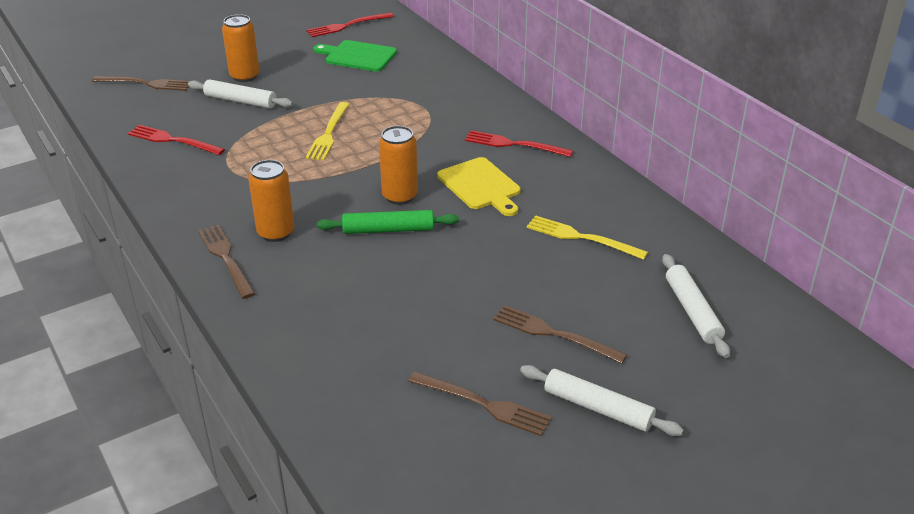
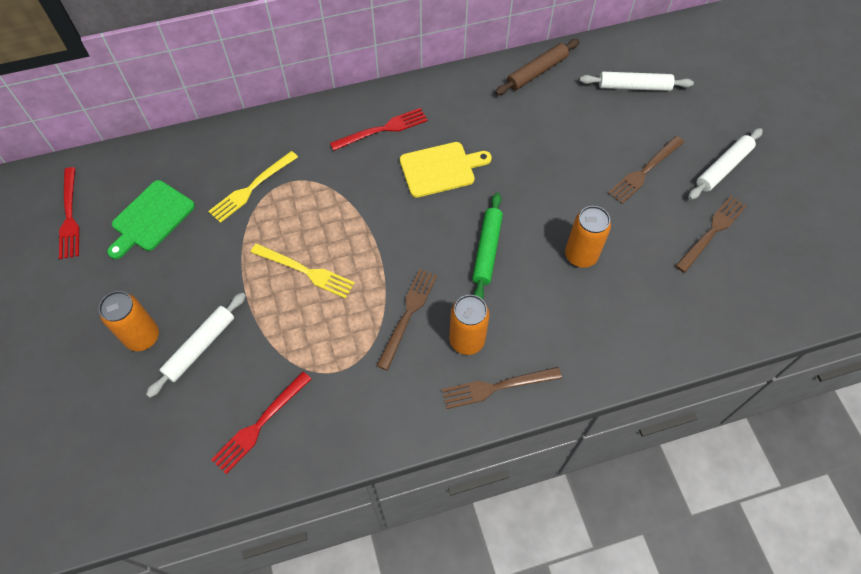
camera: 75 degrees left, 25 degrees up
brown fork [92,76,190,91] -> brown fork moved to [376,269,437,370]
orange can [379,126,418,205] -> orange can moved to [565,206,611,268]
red fork [465,130,573,157] -> red fork turned 150 degrees counterclockwise [330,108,428,151]
yellow fork [526,215,648,260] -> yellow fork moved to [208,151,298,223]
none -> brown rolling pin [495,39,580,95]

